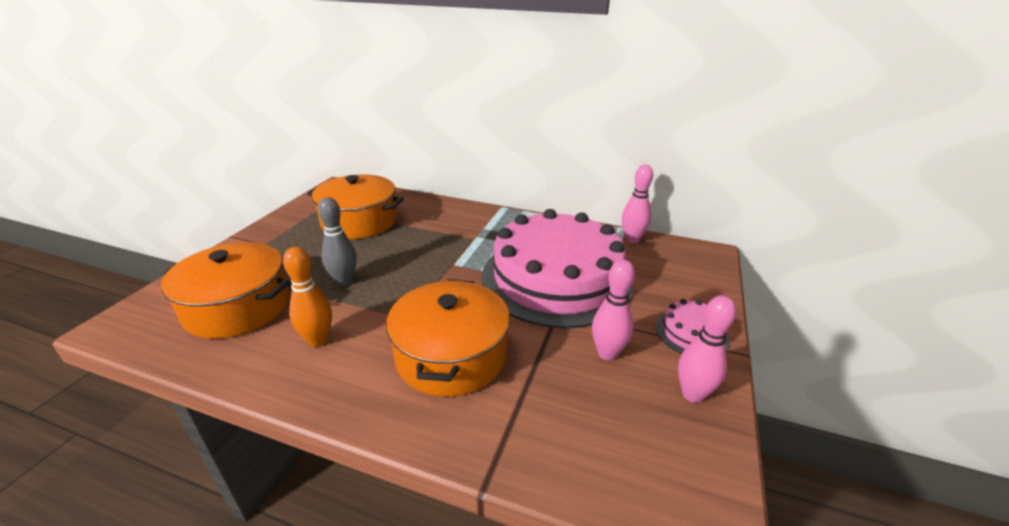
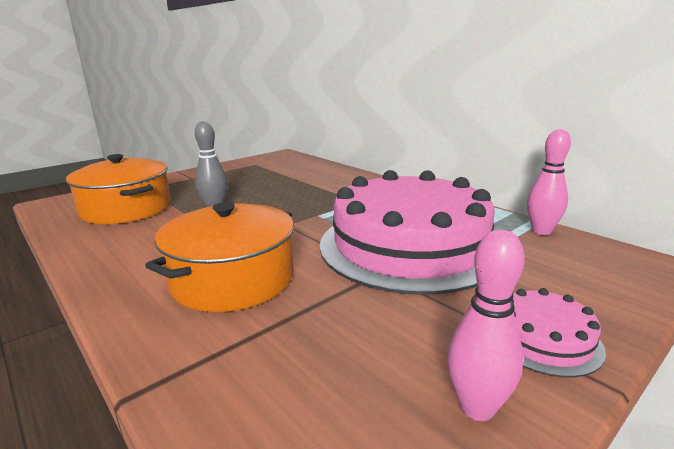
camera: 30 degrees right, 10 degrees down
orange bowling pin [283,247,332,347] -> none
orange pot [307,175,404,239] -> none
pink bowling pin [592,259,635,361] -> none

